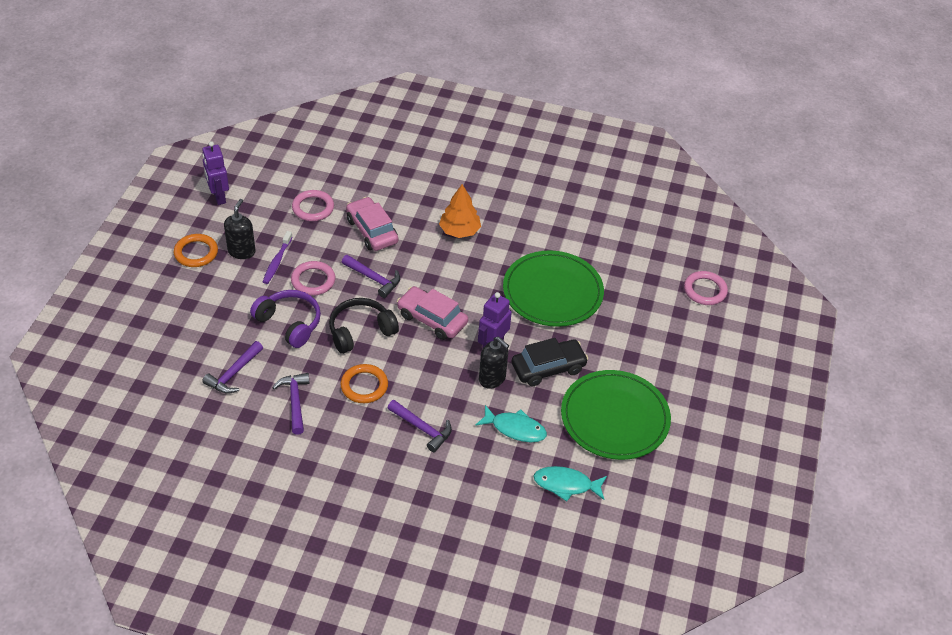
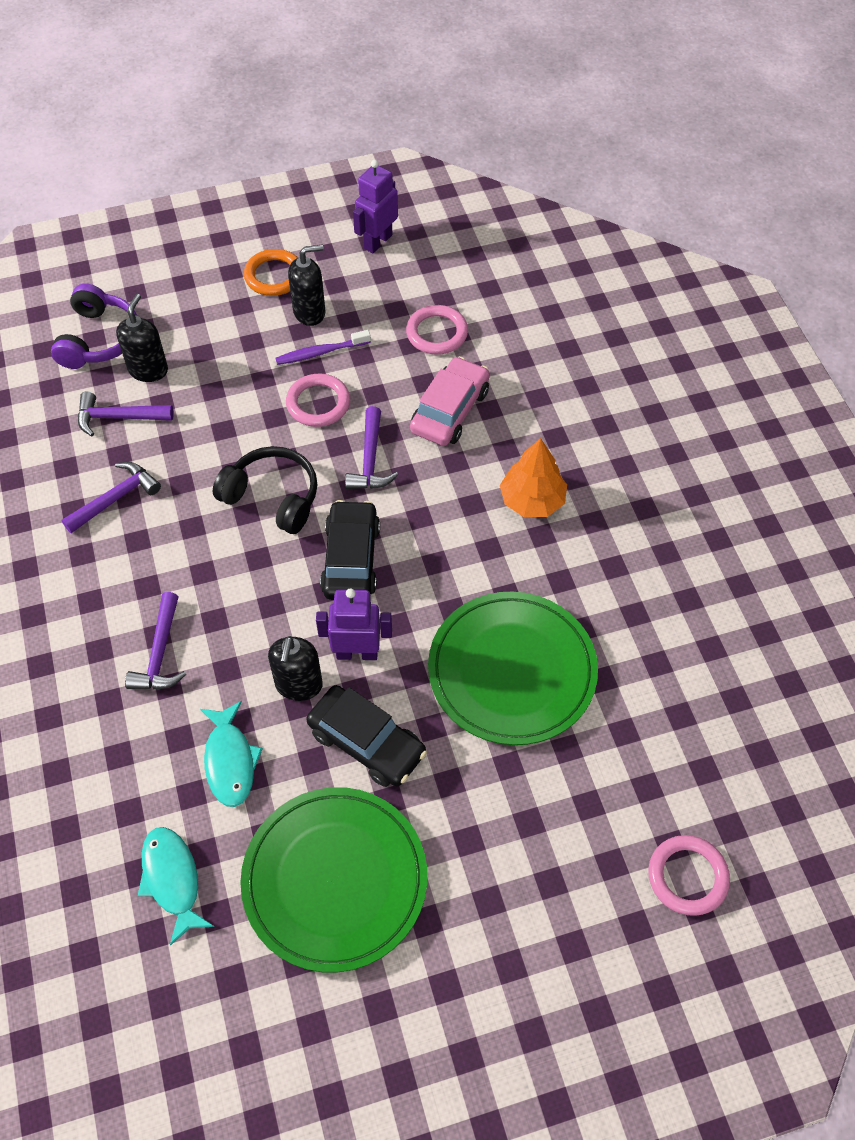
camera: 60 degrees right, 10 degrees up
purple headphones [250,290,321,348] -> purple headphones moved to [51,284,137,369]
orange ring [340,364,388,403] -> none
pink car [397,286,468,340] -> black car [320,500,380,600]
none -> black soap dispenser [116,294,168,382]

